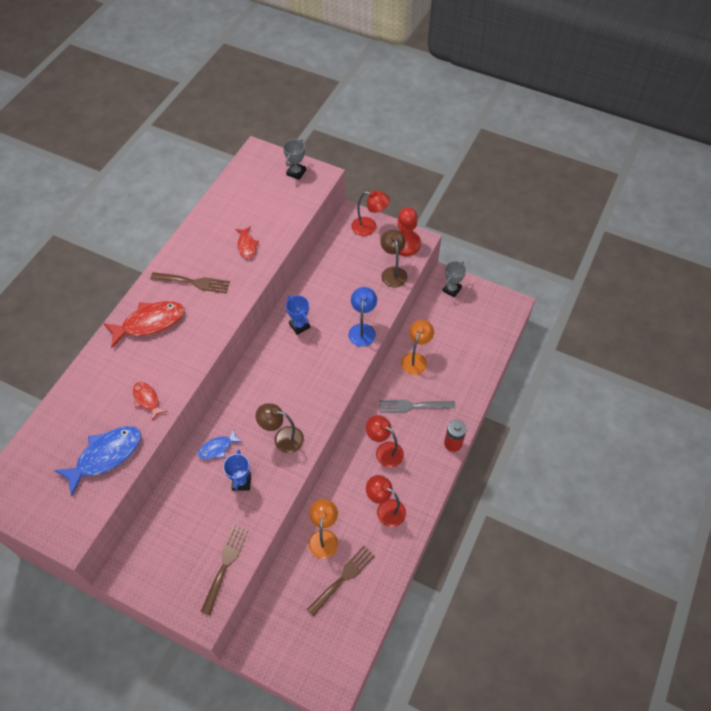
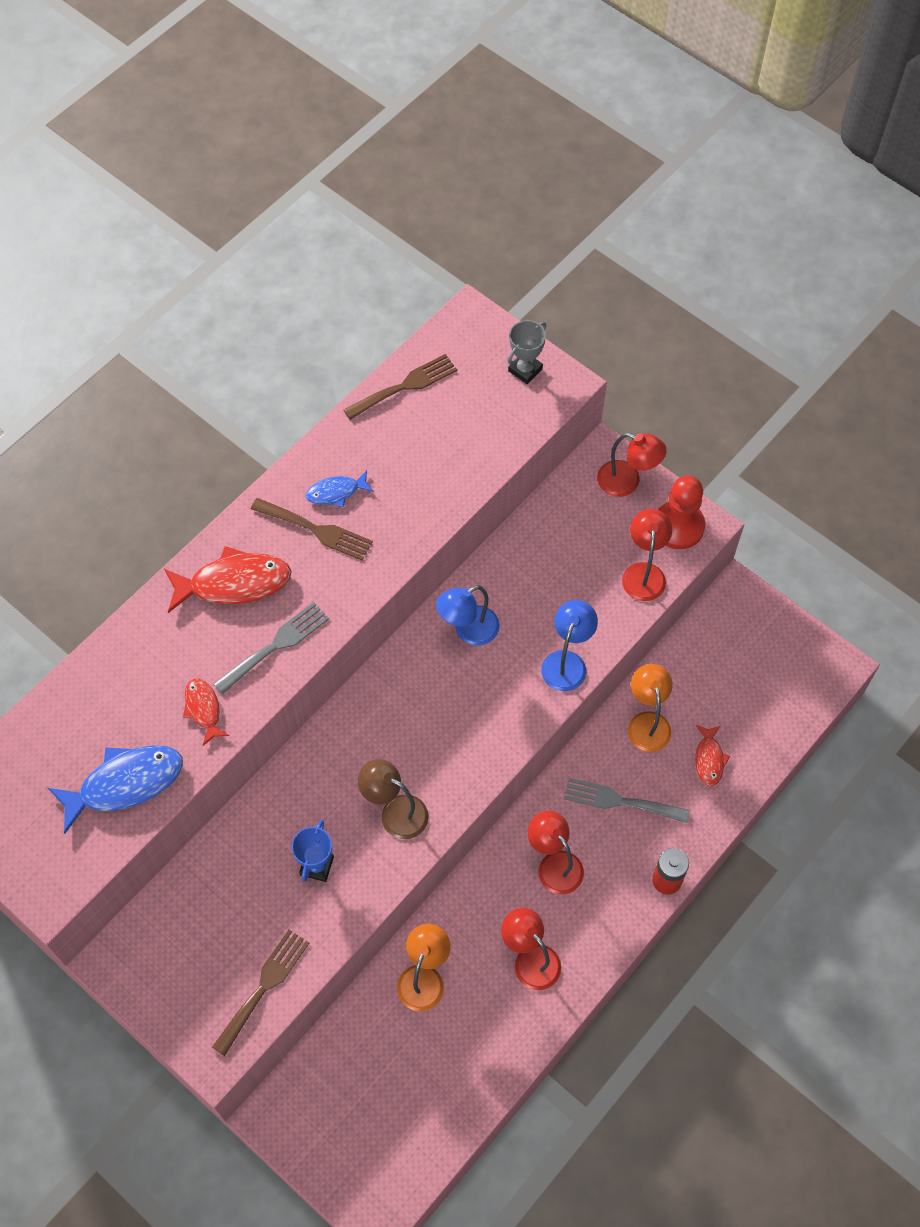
camera: 15 degrees right, 5 degrees up
blue fish [198,429,242,459] -> blue fish moved to [306,470,374,507]
red fish [235,226,259,259] -> red fish moved to [695,725,730,786]
blue trophy [286,295,310,335] -> blue lamp [436,585,500,646]
brown fork [307,546,375,617] -> brown fork moved to [344,354,457,420]
brown lamp [380,229,408,288] -> red lamp [622,509,672,601]
orange lamp [401,320,434,375] -> orange lamp turned 45 degrees counterclockwise [628,664,672,752]
grey trophy [442,261,466,297] -> none
none -> grey fork [214,602,329,694]

